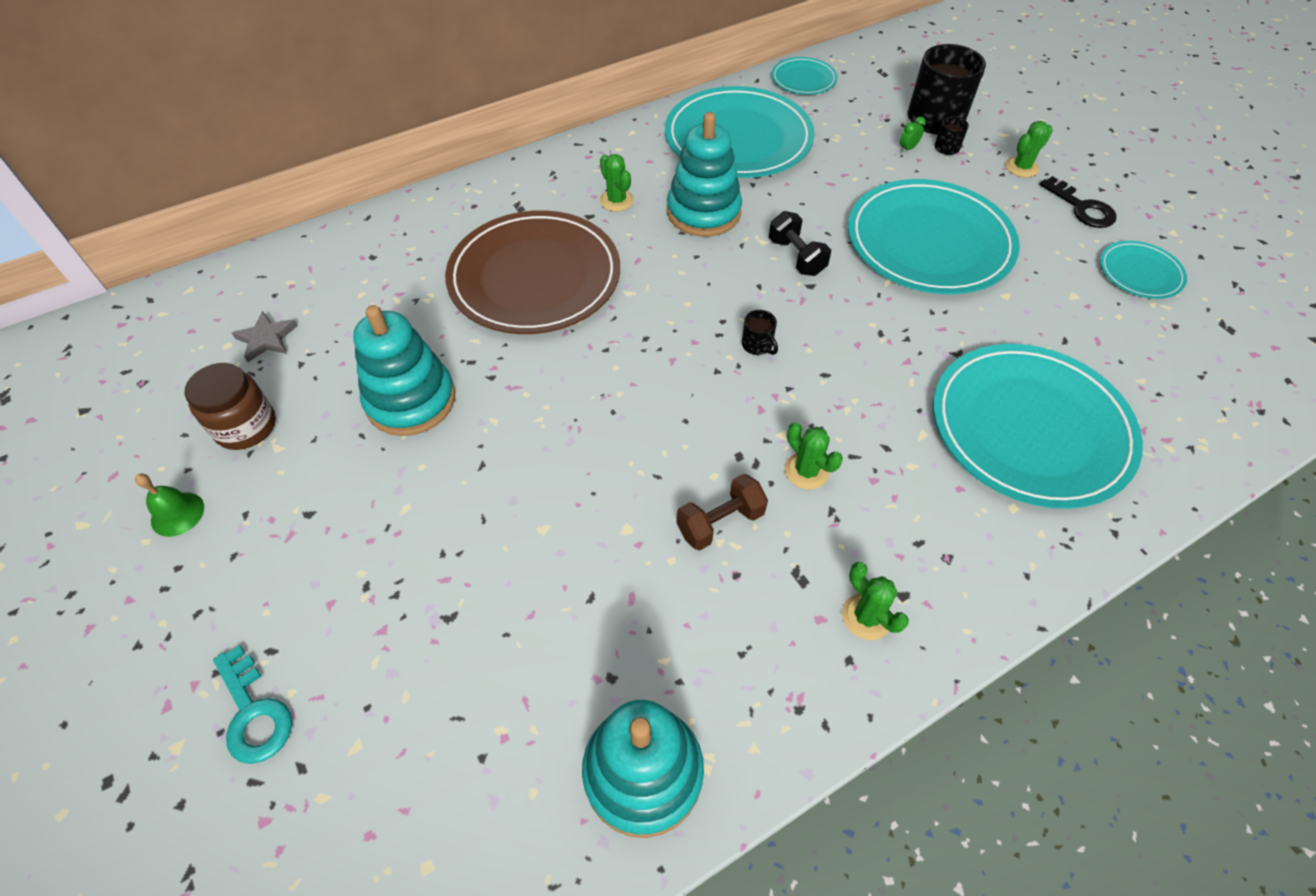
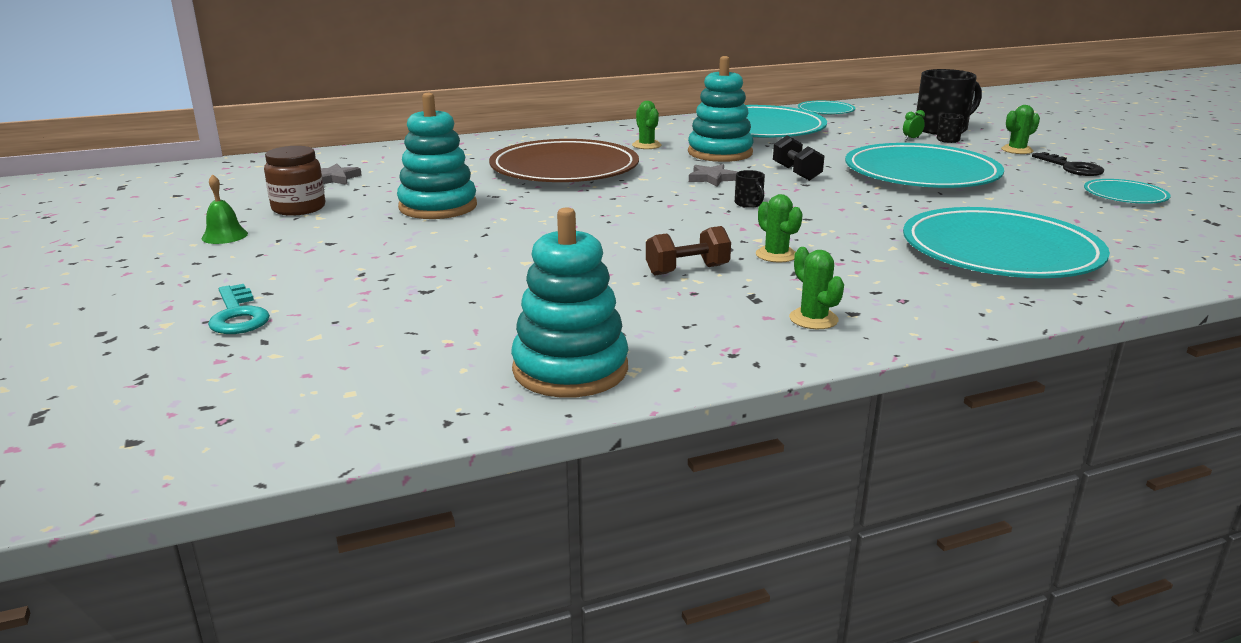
camera: 10 degrees right, 30 degrees down
none -> grey star [689,164,737,187]

